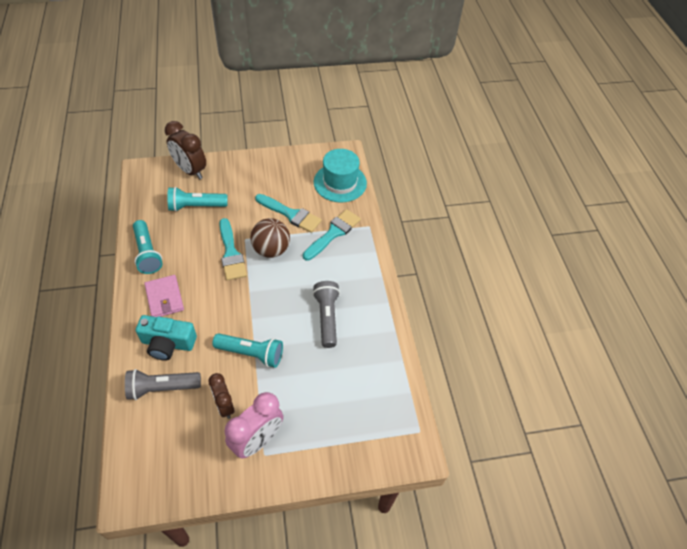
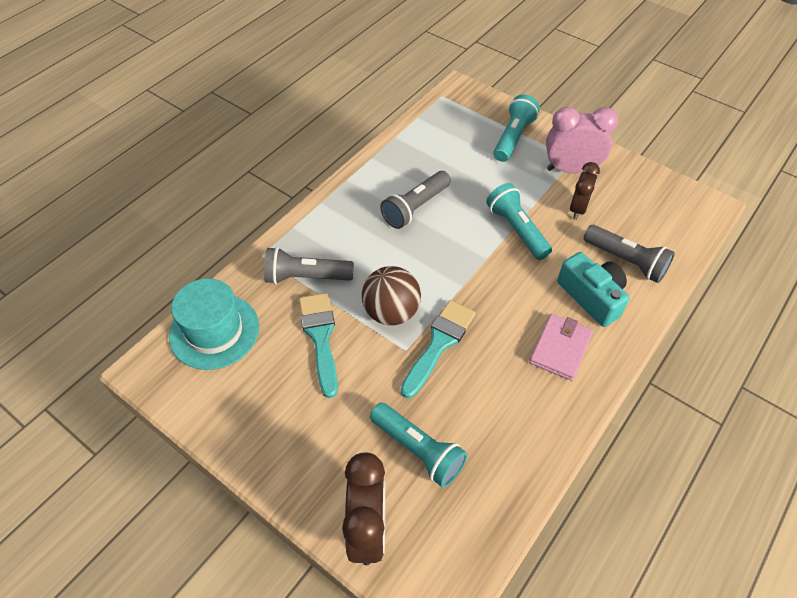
camera: 130 degrees left, 0 degrees up
turquoise flashlight [133,220,162,274] -> turquoise flashlight moved to [493,95,540,162]
turquoise brush [303,209,361,261] -> grey flashlight [264,247,354,285]

